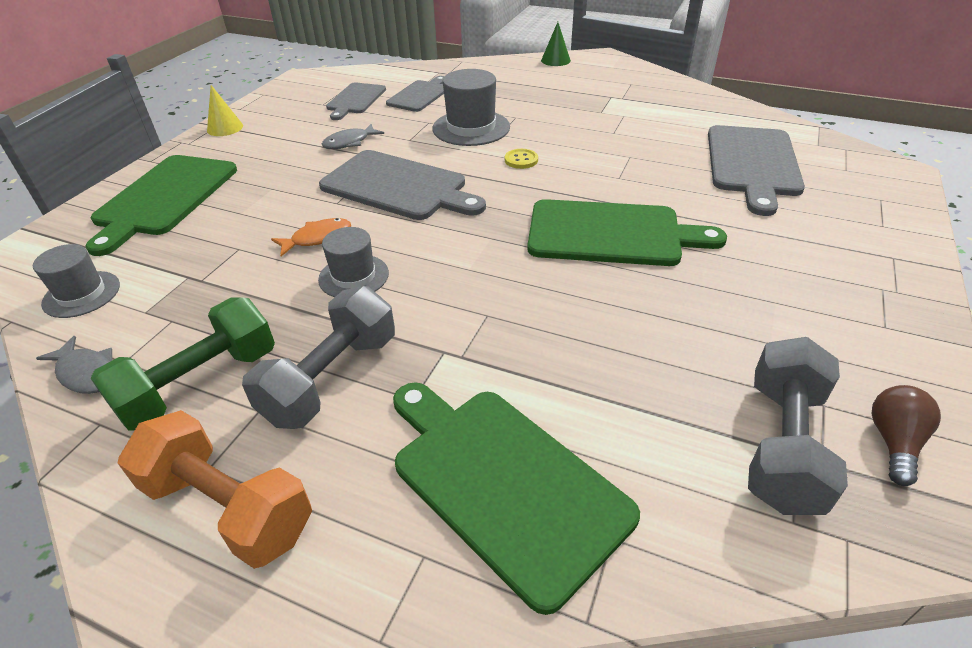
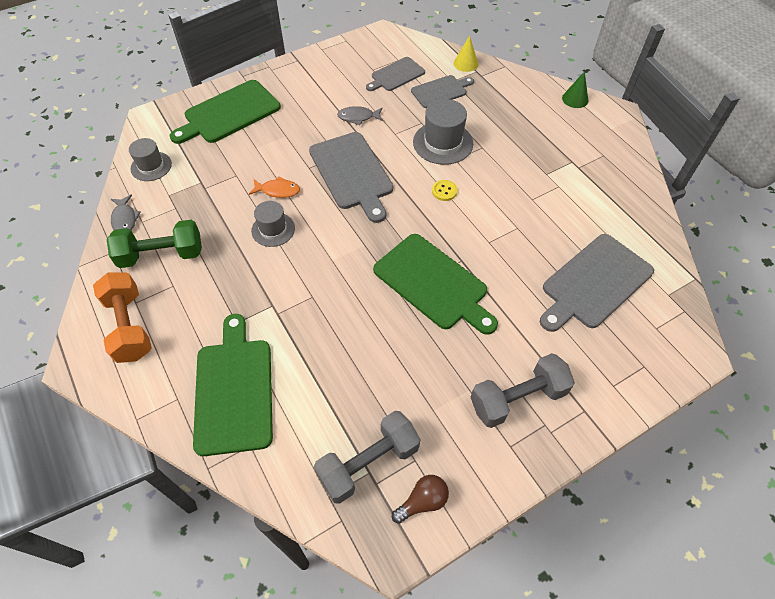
camera: 35 degrees right, 15 degrees up
yellow cone [207,85,243,136] -> yellow cone moved to [454,36,478,72]
grey dumbbell [242,286,395,429] -> grey dumbbell moved to [471,353,575,428]

